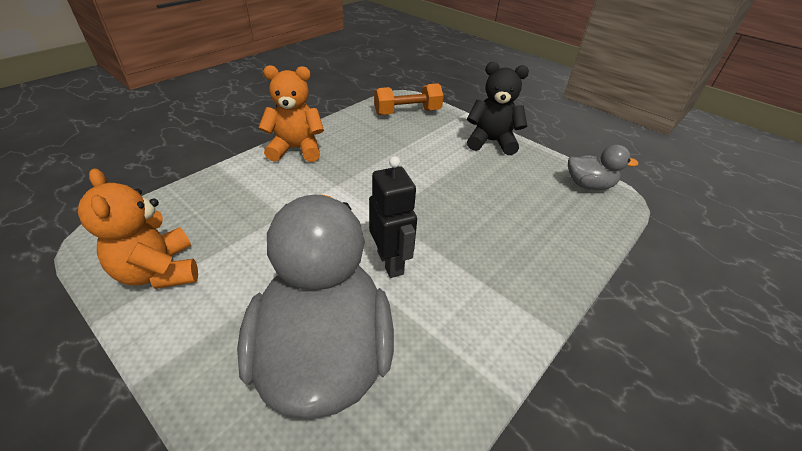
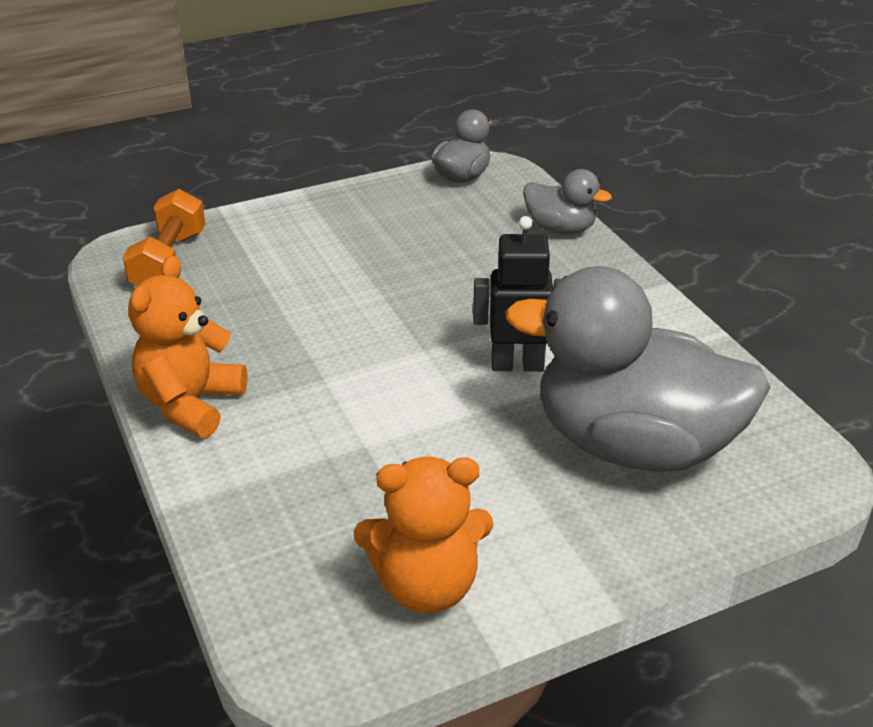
camera: 65 degrees left, 5 degrees down
black teddy bear [467,62,529,155] -> none
none -> grey duck [523,169,612,234]

